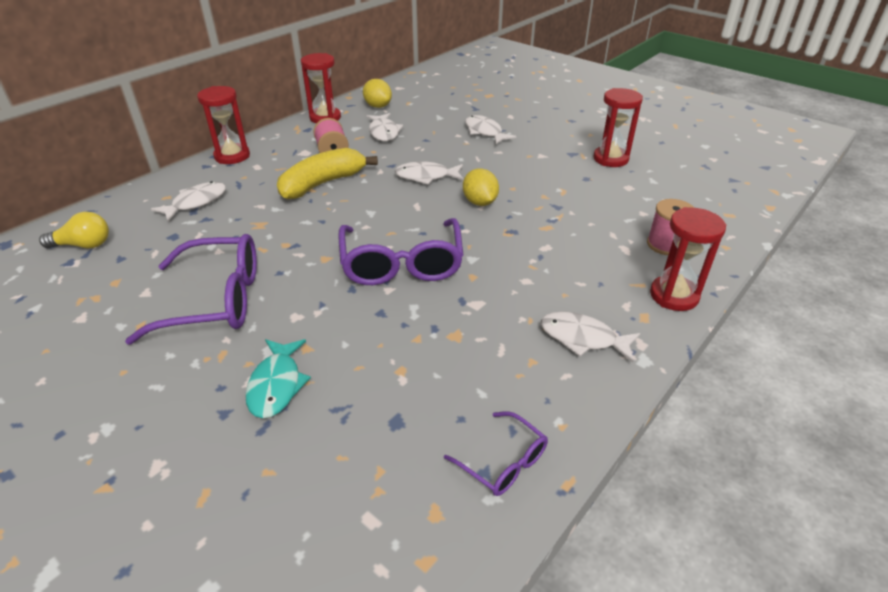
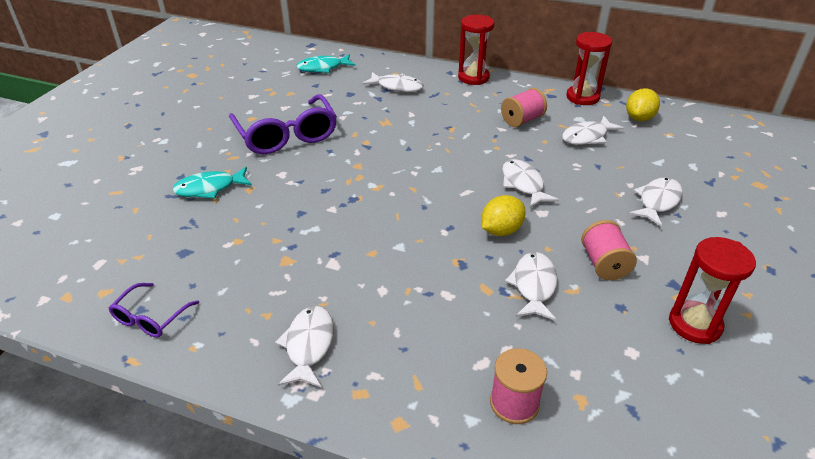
camera: 70 degrees right, 0 degrees up
yellow light bulb [39,212,109,248] -> turquoise fish [296,54,355,73]
yellow banana [277,148,378,199] -> none
purple glasses [338,218,464,285] -> none
red hourglass [650,207,726,311] -> none
none -> white fish [505,252,557,321]
none -> pink spool [581,220,637,280]

